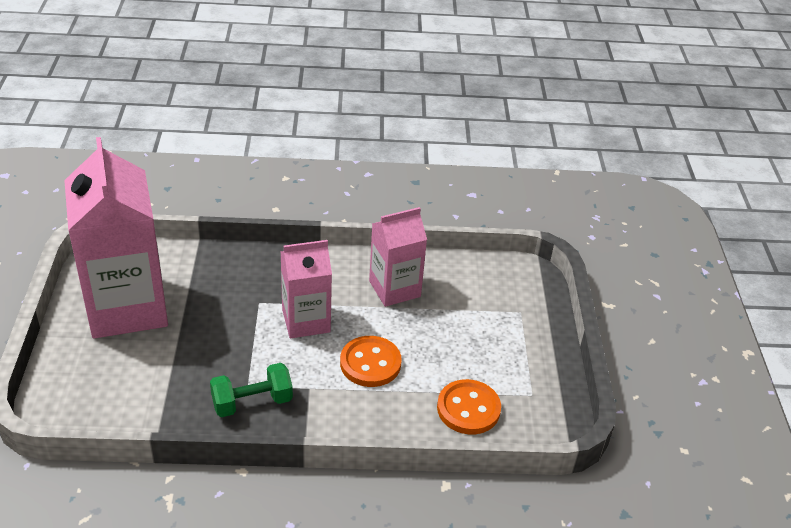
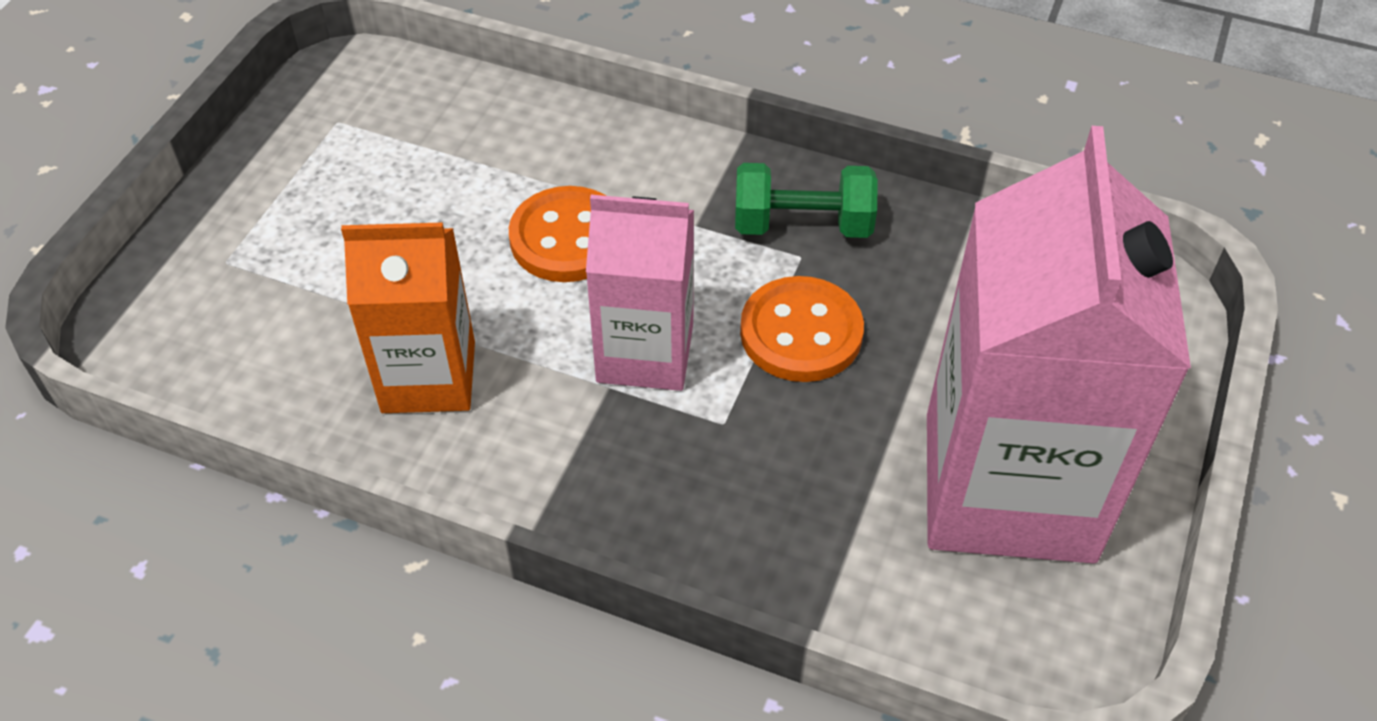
camera: 155 degrees left, 10 degrees up
pink carton [369,207,427,307] -> orange carton [341,222,475,413]
orange button [437,379,501,435] -> orange button moved to [740,276,864,382]

